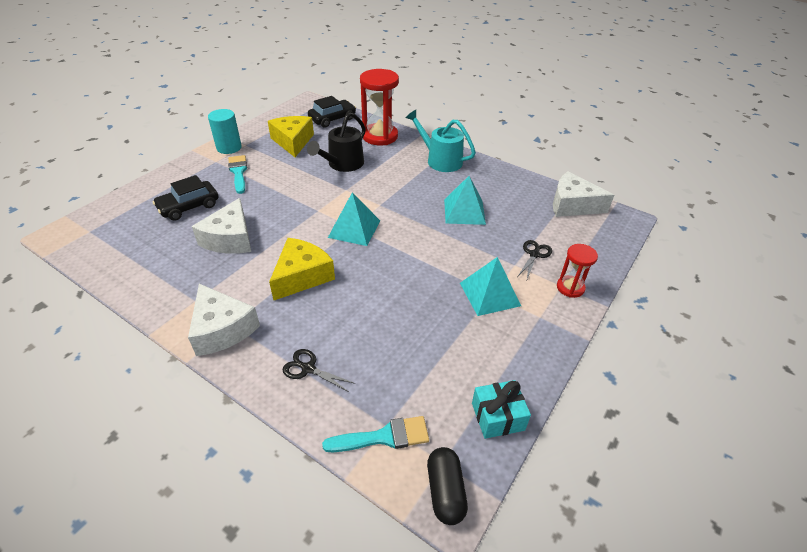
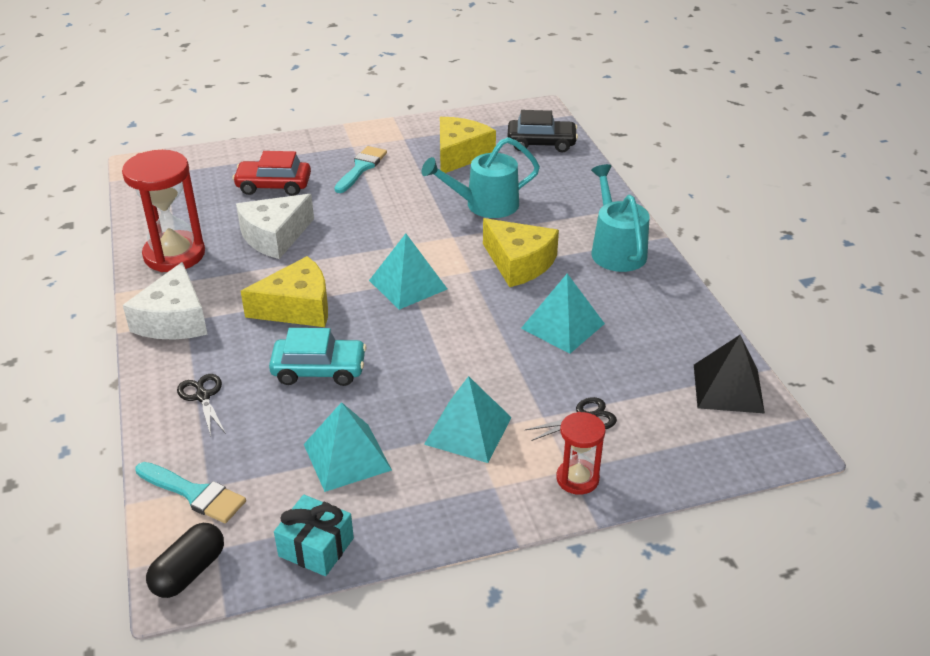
camera: 40 degrees right, 5 degrees down
black car [153,175,219,221] -> red car [232,151,311,196]
turquoise cylinder [208,109,242,154] -> none
black watering can [307,112,366,172] -> turquoise watering can [422,137,540,218]
red hourglass [360,69,399,145] -> red hourglass moved to [122,150,205,272]
white cheese [553,171,614,217] -> black pyramid [694,335,765,414]
none -> turquoise car [269,328,367,386]
none -> turquoise pyramid [304,402,392,492]
none -> yellow cheese [483,218,559,287]

